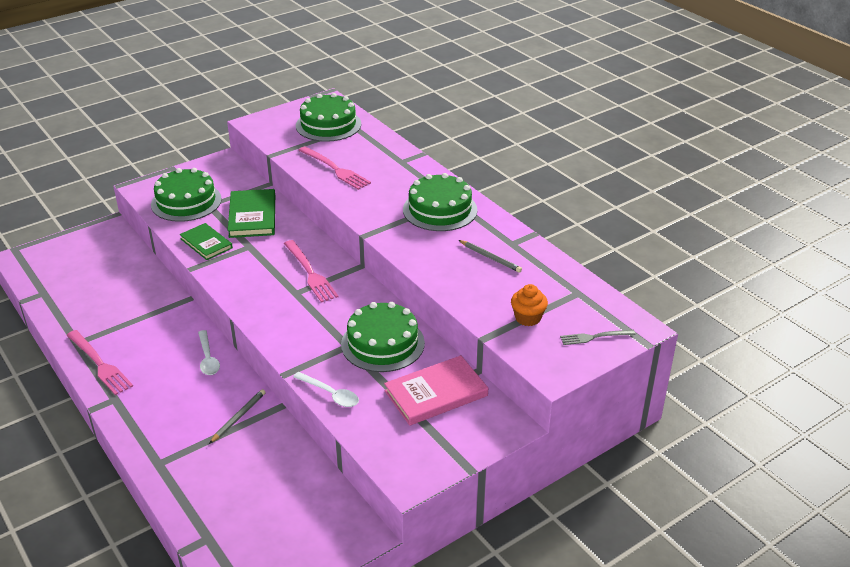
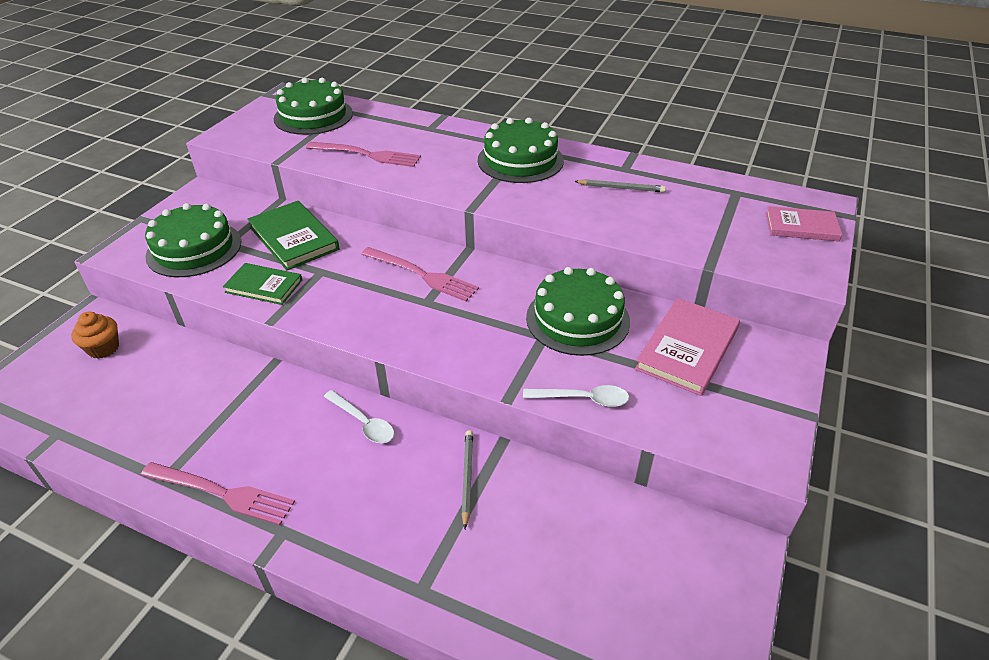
camera: 30 degrees left, 5 degrees up
orange cupcake [511,284,548,326] -> orange cupcake moved to [71,312,119,359]
grey fork [560,330,636,345] -> pink book [766,206,842,241]

